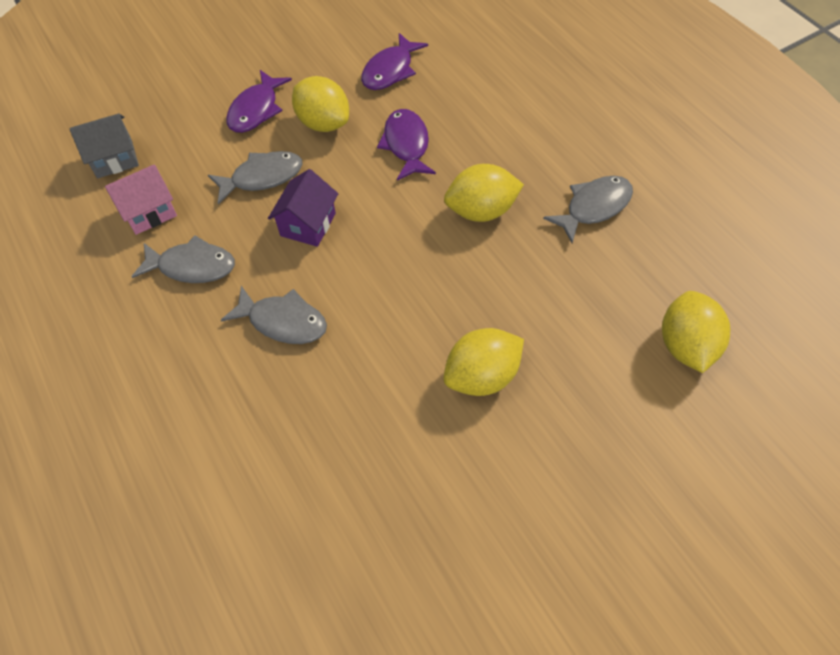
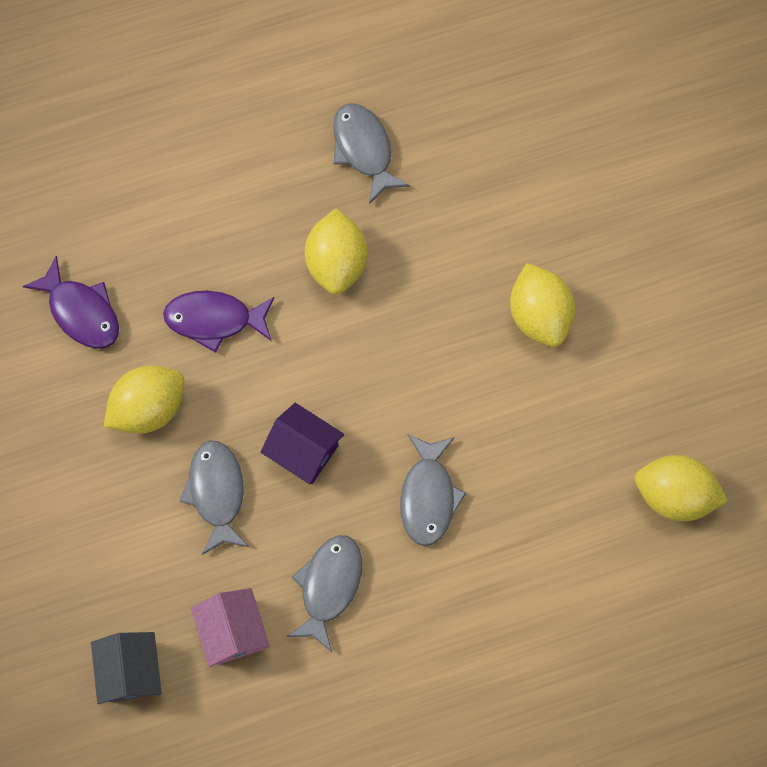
camera: 80 degrees left, 15 degrees up
grey fish [221,286,327,344] -> grey fish turned 150 degrees clockwise [400,434,467,546]
purple fish [226,70,292,133] -> none
yellow lemon [662,291,730,373] -> yellow lemon moved to [635,455,728,521]

